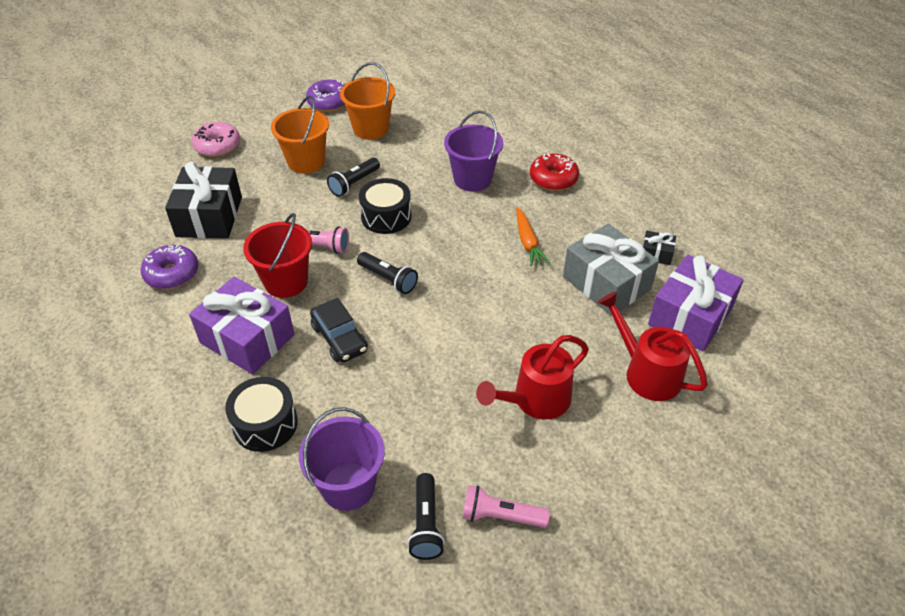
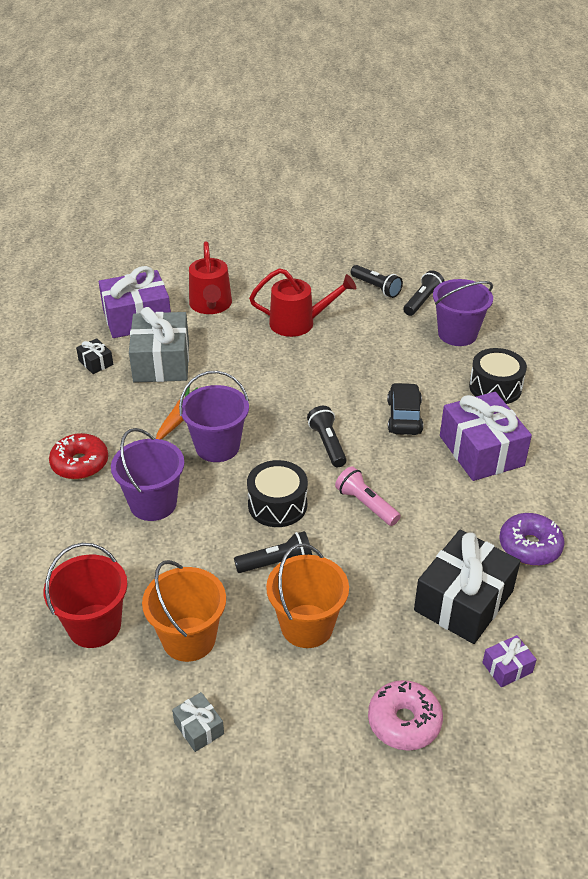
camera: 145 degrees left, 5 degrees down
red bucket [243,213,312,298] -> red bucket moved to [44,543,128,648]
purple donut [306,80,345,112] -> grey gift [172,692,224,752]
pink flashlight [462,485,550,528] -> black flashlight [351,265,403,298]
none -> purple bucket [179,371,249,462]
none -> purple gift [482,635,537,687]

